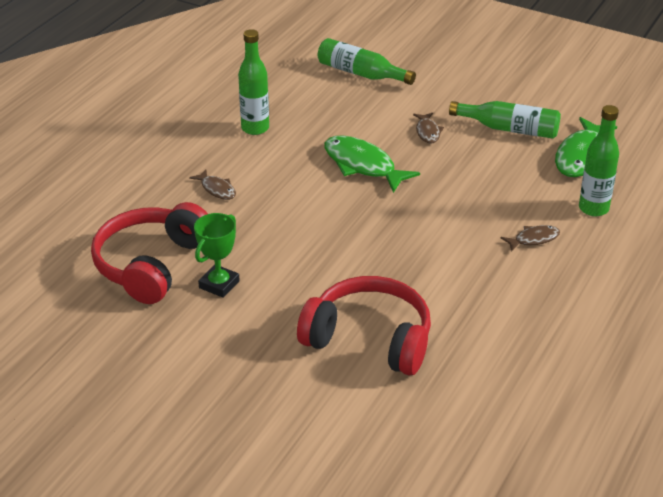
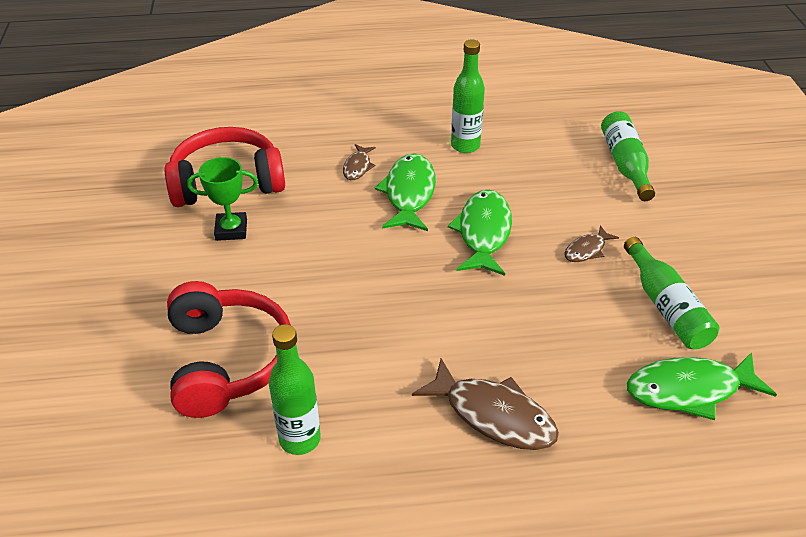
camera: 55 degrees right, 5 degrees up
brown fish [501,225,560,252] -> brown fish [412,358,559,450], size x1.90
green bottle [579,105,619,216] -> green bottle moved to [269,324,321,455]
none -> green fish [375,153,436,231]

